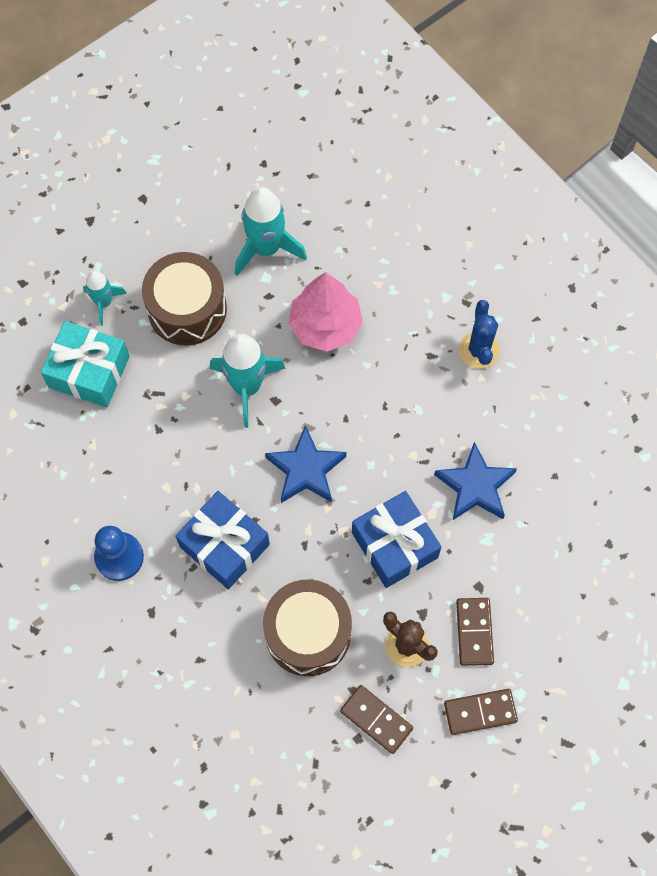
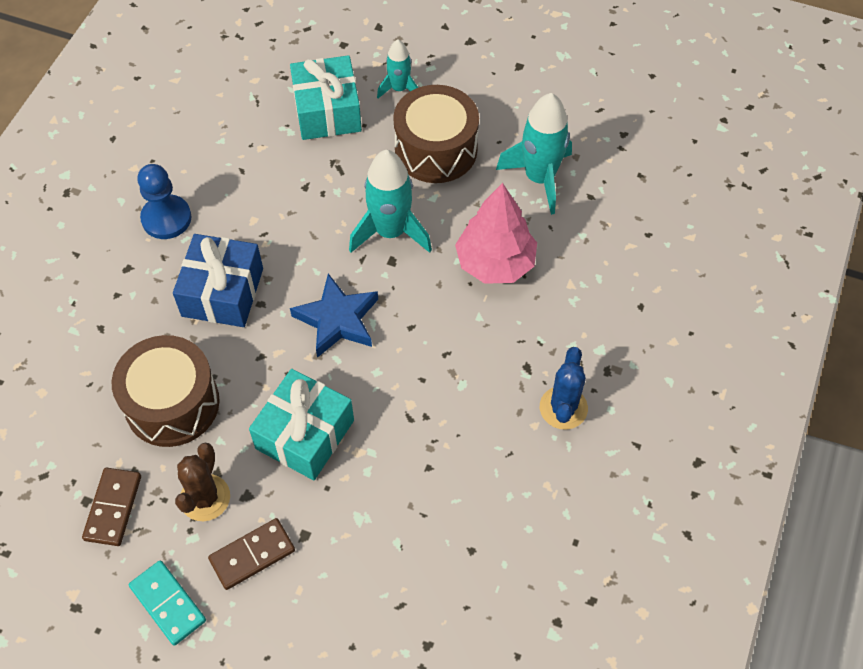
camera: 60 degrees right, 10 degrees down
blue gift [352,491,441,588] -> turquoise gift [249,369,354,480]
blue star [434,442,517,521] -> none
brown domino [444,689,518,735] -> turquoise domino [129,561,206,646]
blue cactus [459,300,500,369] -> blue cactus turned 45 degrees counterclockwise [540,347,588,430]

